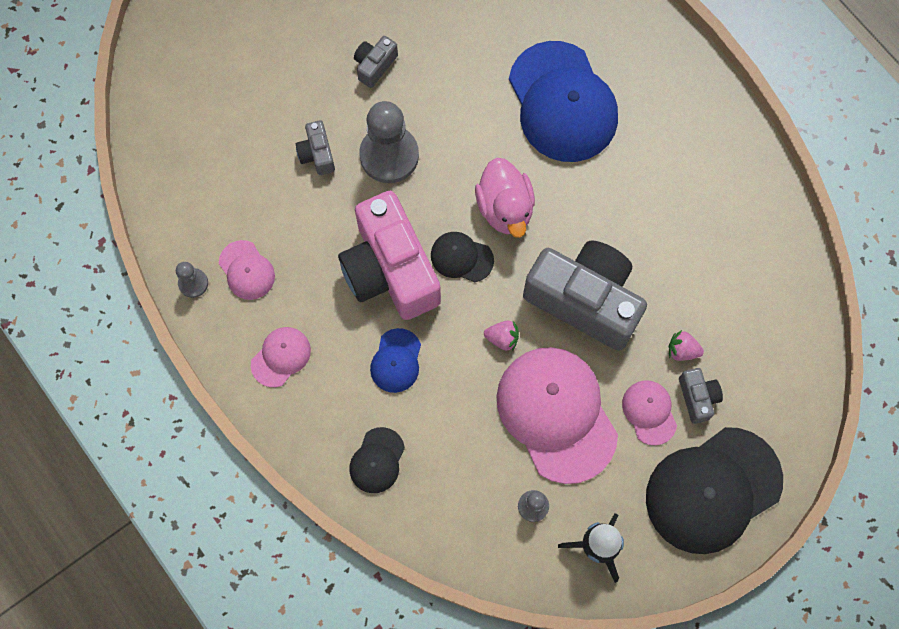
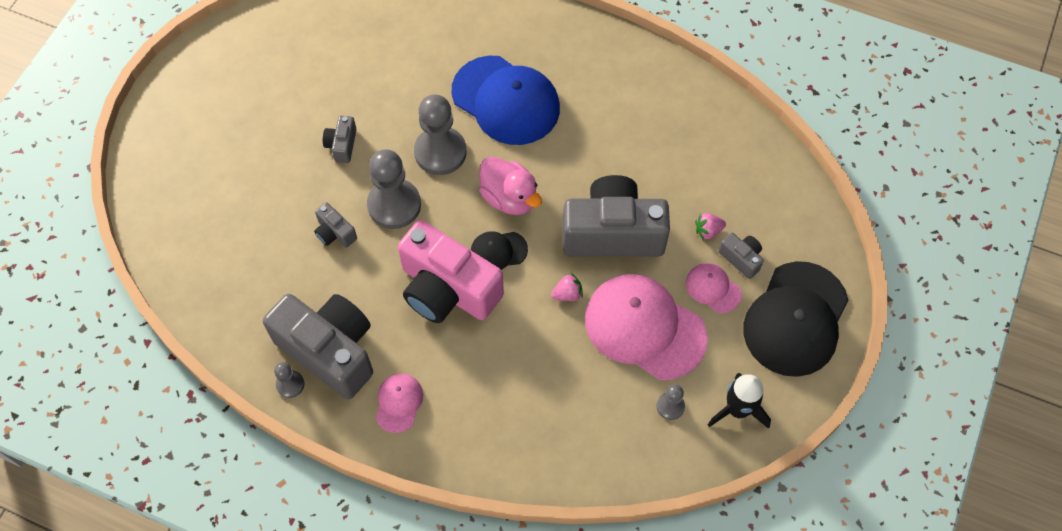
camera: 30 degrees left, 10 degrees down
pink cap [219,240,275,300] -> grey camera [263,294,373,400]
black cap [349,427,405,493] -> none
blue cap [370,328,421,393] -> none
none -> grey pawn [414,94,467,175]

